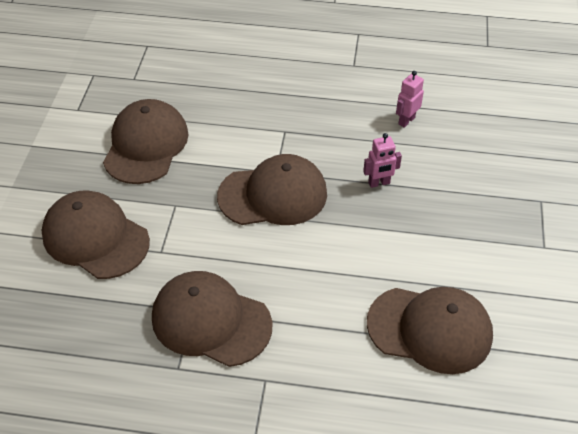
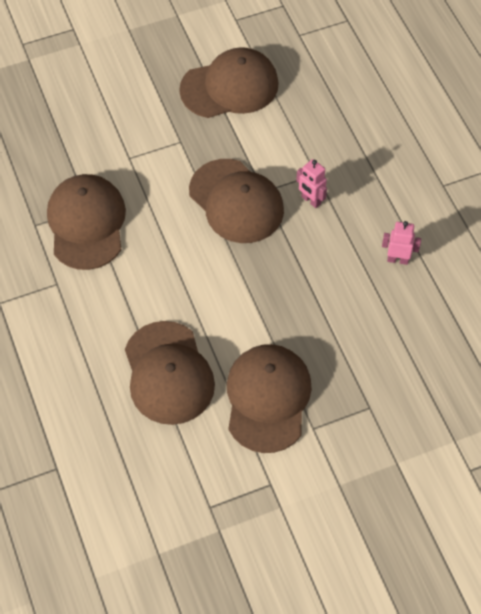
camera: 60 degrees right, 10 degrees up
brown cap [41,190,150,279] -> brown cap moved to [227,344,312,453]
pink robot [363,133,402,188] -> pink robot moved to [296,159,327,208]

